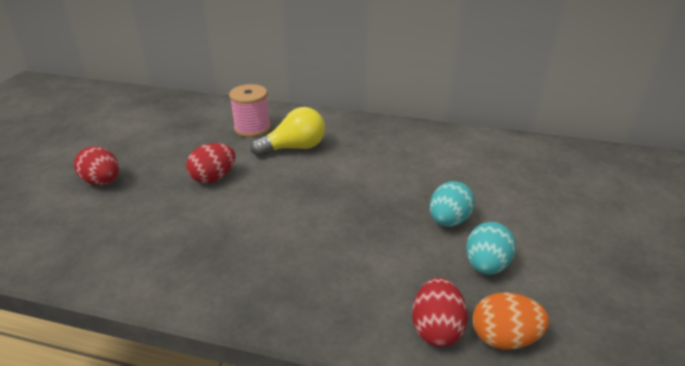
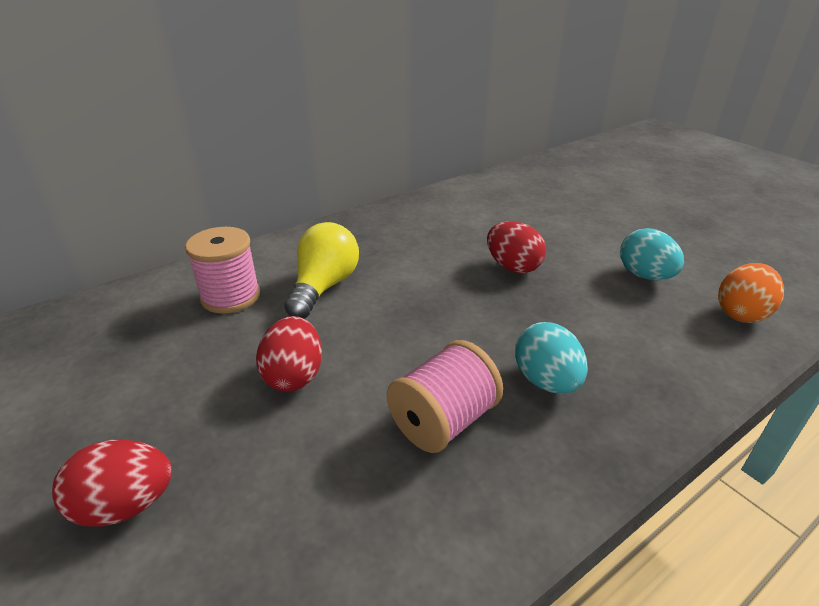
camera: 50 degrees left, 0 degrees up
red egg [412,278,468,347] -> red egg moved to [487,221,546,273]
turquoise egg [430,181,475,226] -> turquoise egg moved to [515,322,588,394]
none -> pink spool [387,340,503,453]

